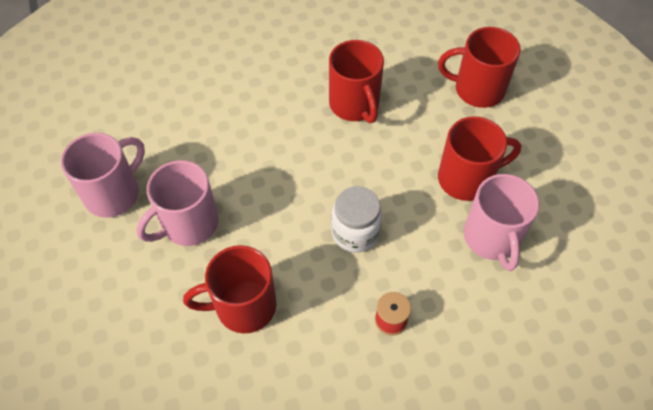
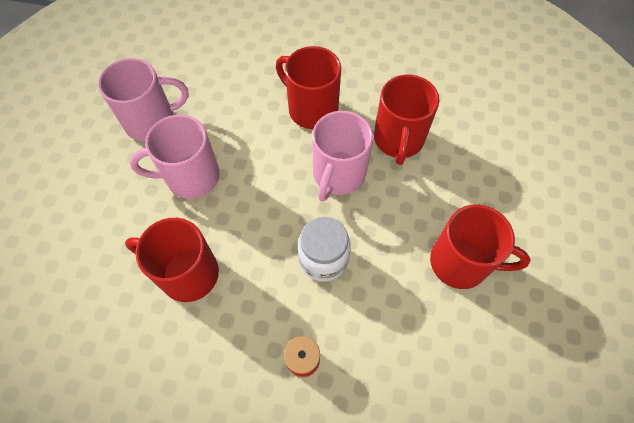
camera: 30 degrees right, 5 degrees up
red mug [438,27,521,108] -> red mug moved to [276,46,341,129]
pink mug [464,174,539,271] -> pink mug moved to [312,111,373,201]

